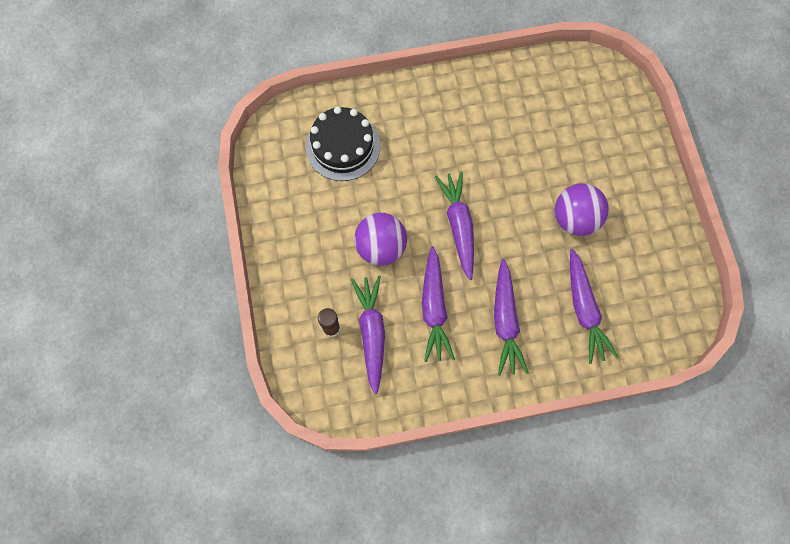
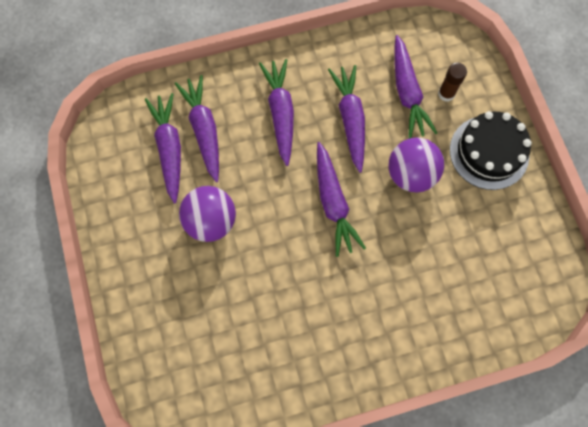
camera: 175 degrees right, 0 degrees up
black cake [306,106,380,181] -> black cake moved to [450,111,532,190]
none -> purple carrot [145,93,181,204]

